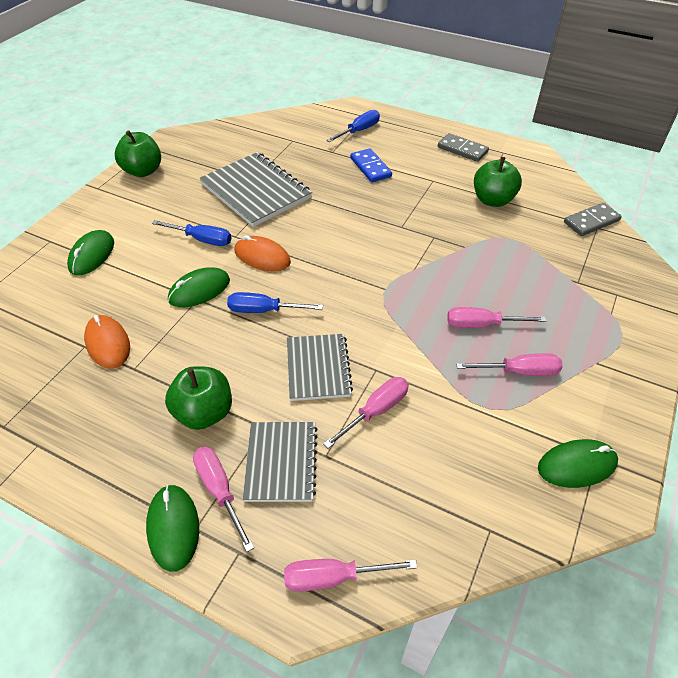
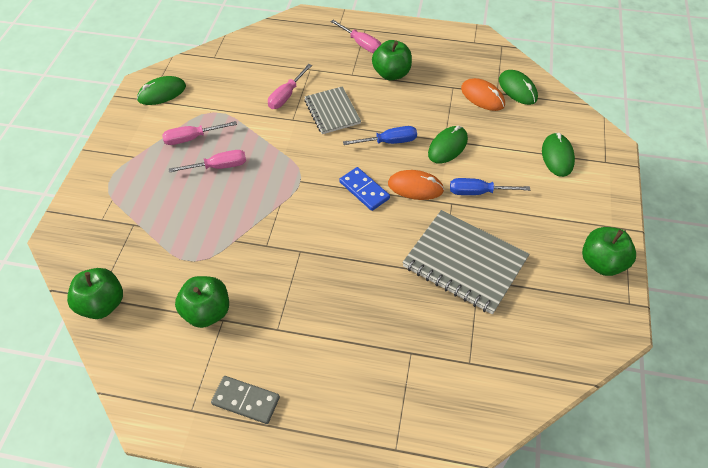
camera: 165 degrees right, 5 degrees up
green mouse [146,485,199,572] -> green mouse moved to [499,70,538,105]
grey notebook [243,422,318,502] -> none
pink screwdriver [284,559,417,592] -> none
blue screwdriver [326,110,380,142] -> none
blue domino [350,148,392,182] -> blue domino moved to [339,167,390,211]
grey domino [564,203,622,236] -> green apple [67,268,123,319]

